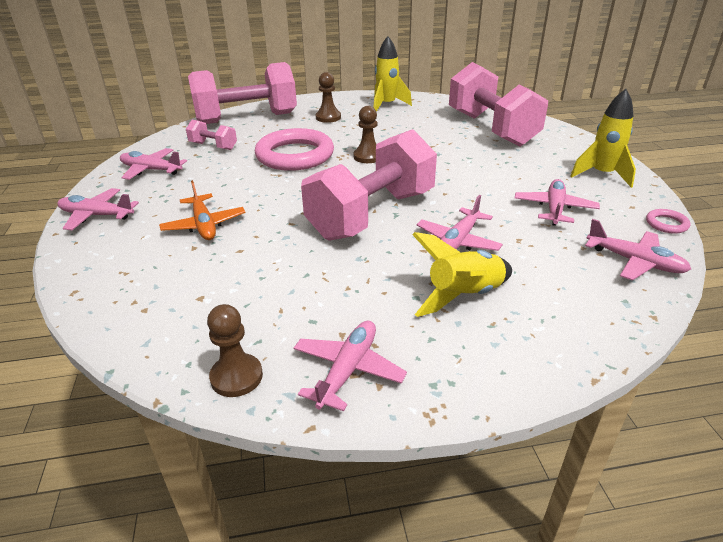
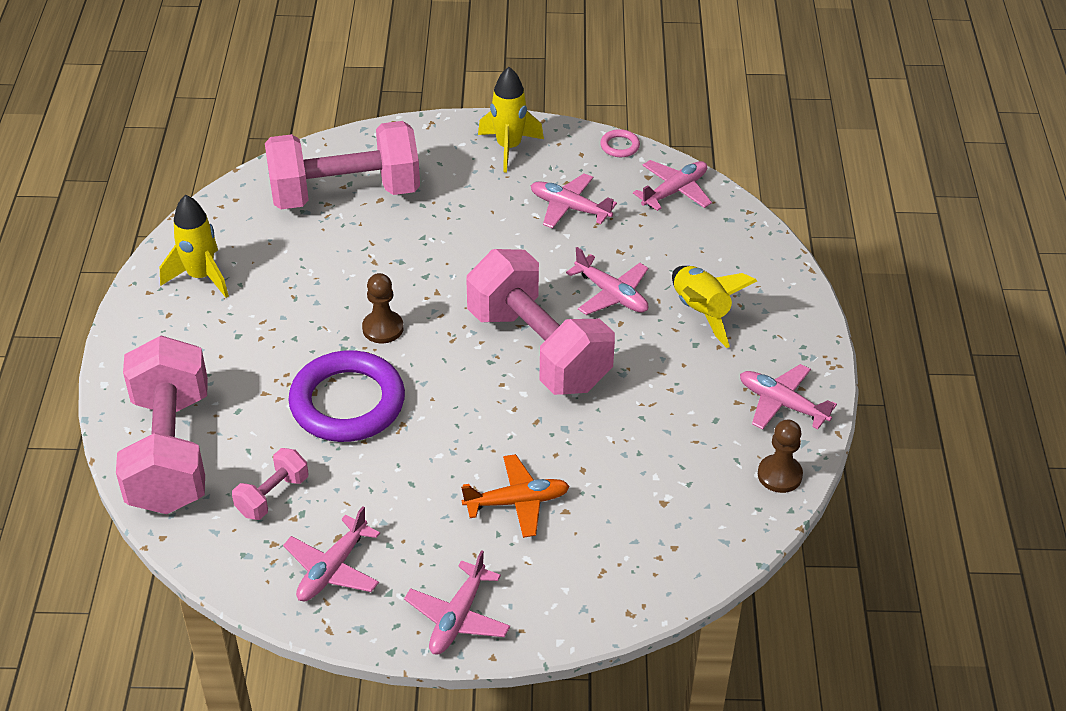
camera: 80 degrees left, 10 degrees up
pink ring [255,128,334,171] -> purple ring [288,350,405,442]
brown pawn [316,72,341,123] -> none

